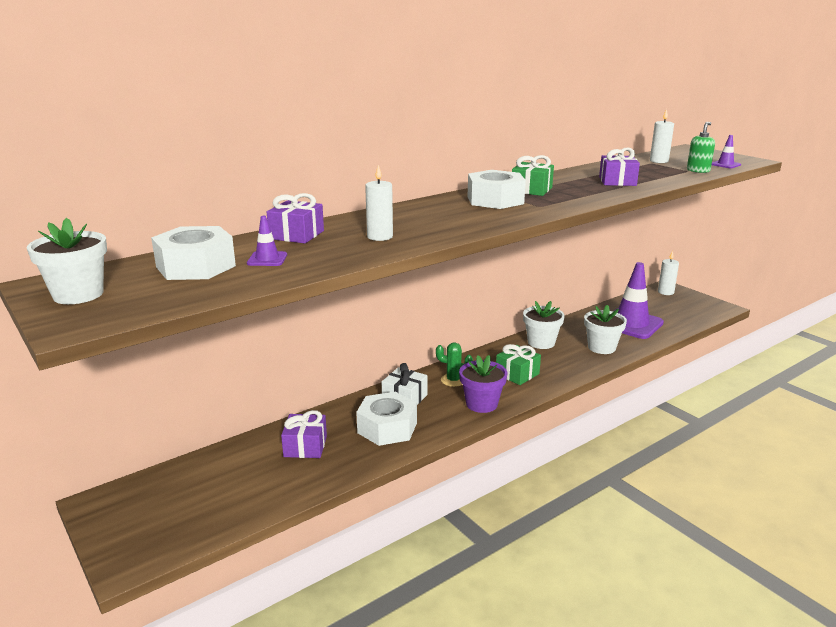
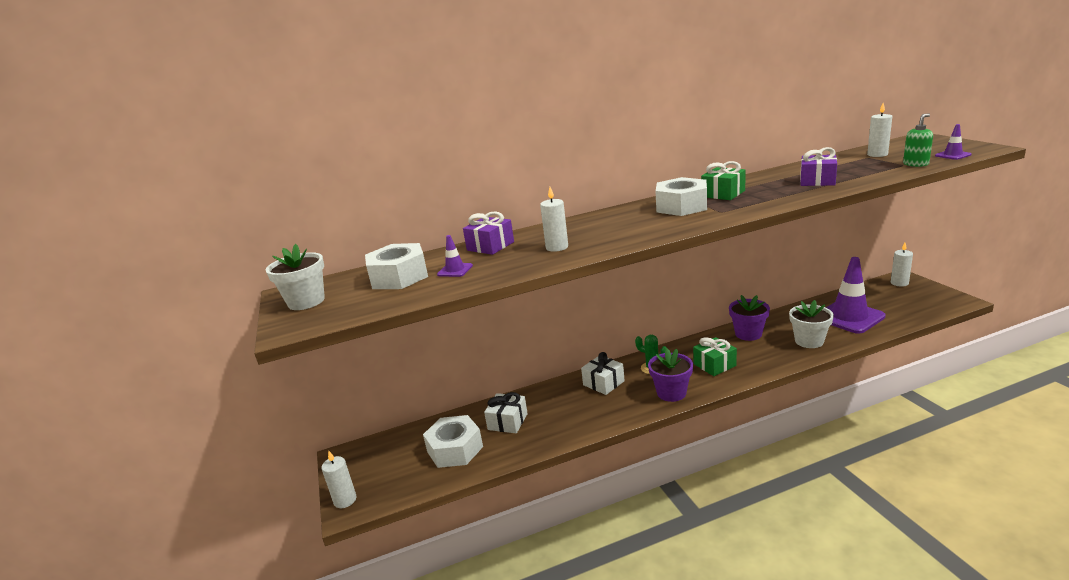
camera: 20 degrees right, 0 degrees up
purple gift [281,410,327,458] -> white gift [484,392,528,433]
white nut [356,392,417,446] -> white nut moved to [423,415,483,468]
white flower pot [523,301,565,349] -> purple flower pot [729,295,770,341]
none -> white candle [322,451,356,508]

